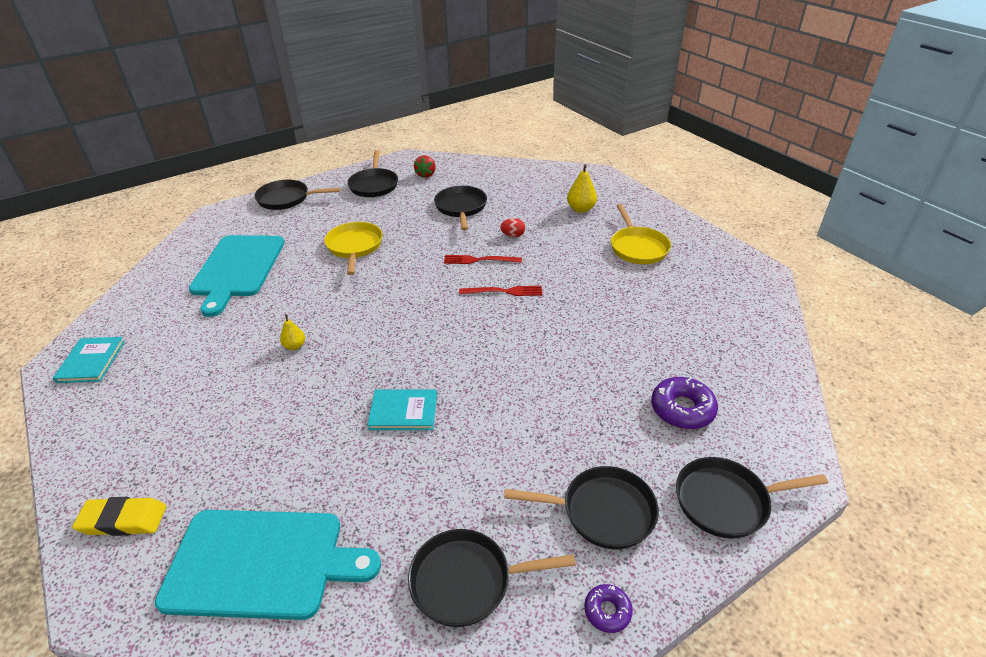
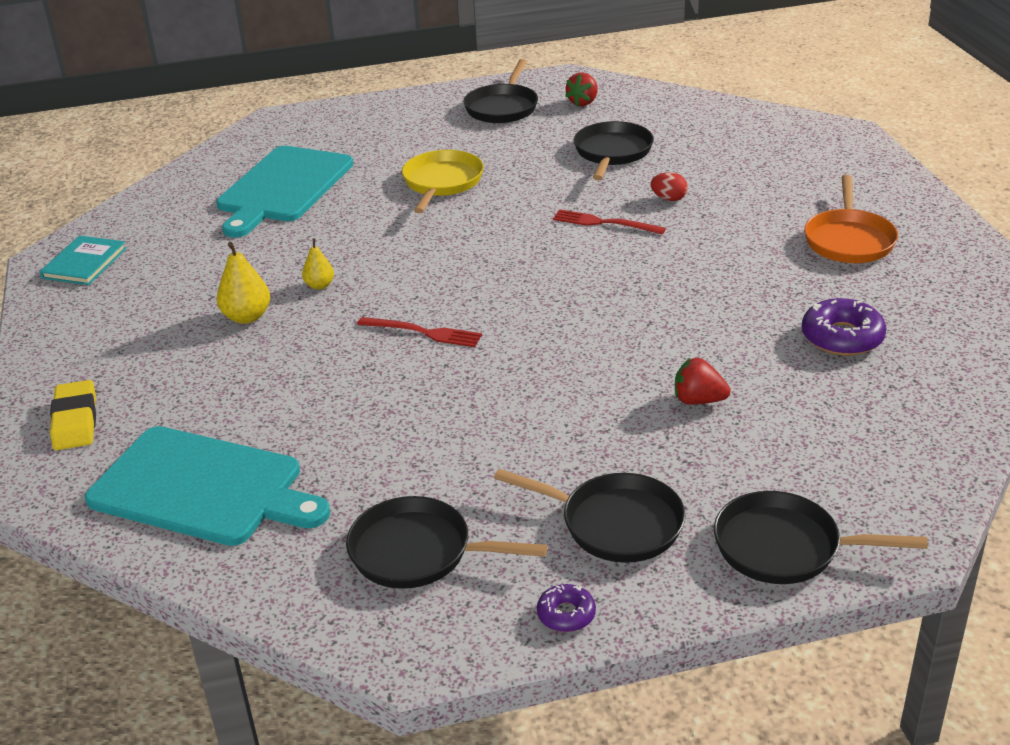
camera: 20 degrees right, 5 degrees down
yellow eraser [72,497,166,536] -> yellow eraser turned 60 degrees clockwise [50,380,96,450]
black pan [254,180,341,210] -> none
turquoise book [367,389,437,430] -> none
red fork [459,286,542,296] -> red fork moved to [357,317,482,347]
yellow pear [567,164,597,213] -> yellow pear moved to [217,242,270,324]
yellow pan [611,204,671,264] -> orange pan [804,175,898,263]
purple donut [651,377,718,429] -> purple donut moved to [802,298,887,356]
none -> red strawberry [675,358,731,405]

